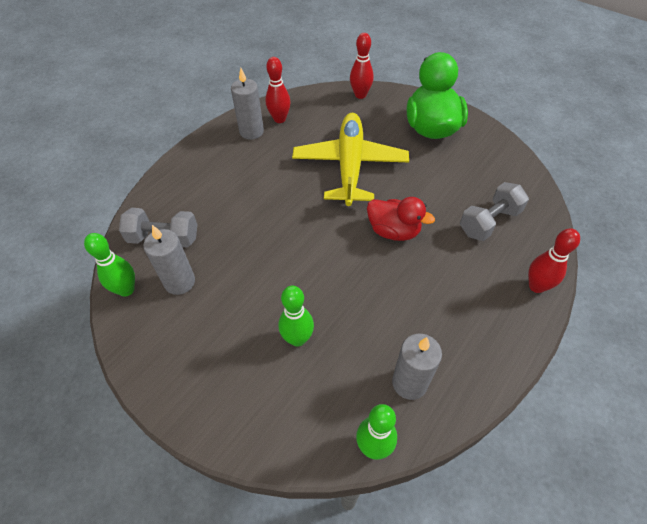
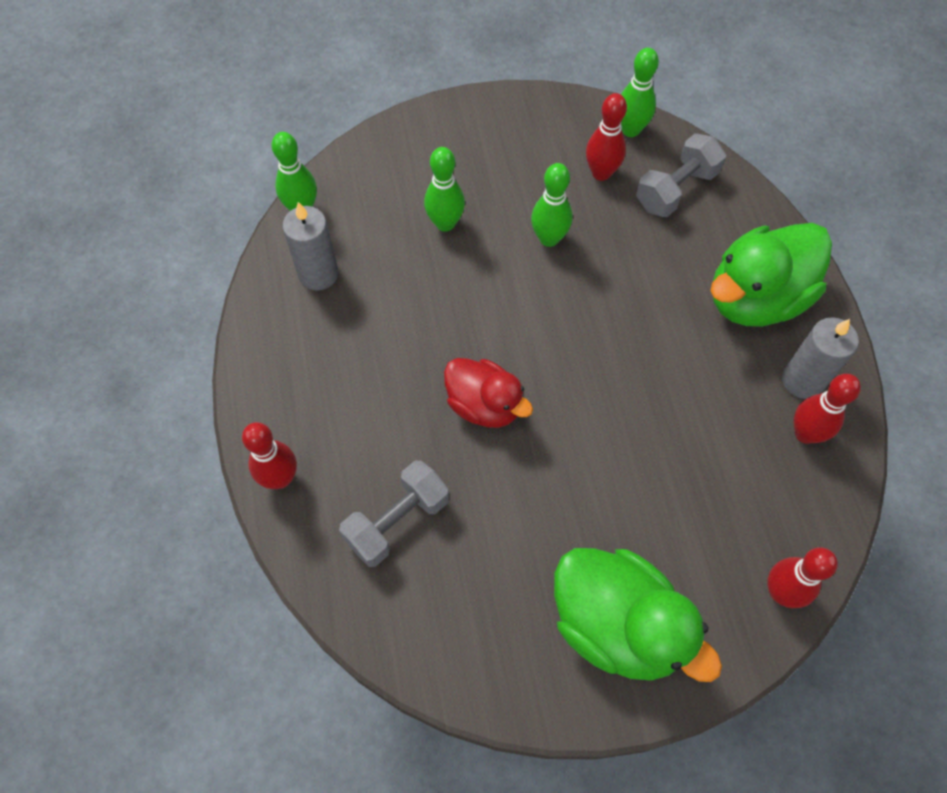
camera: 130 degrees right, 10 degrees up
grey candle [143,225,195,295] -> red bowling pin [586,93,627,181]
yellow plane [292,113,409,206] -> none
red duck [367,197,435,241] -> red duck turned 120 degrees counterclockwise [444,358,533,428]
grey dumbbell [460,182,529,241] -> grey dumbbell turned 45 degrees clockwise [339,460,449,567]
none -> green bowling pin [531,163,573,247]
none -> green duck [710,223,832,326]

